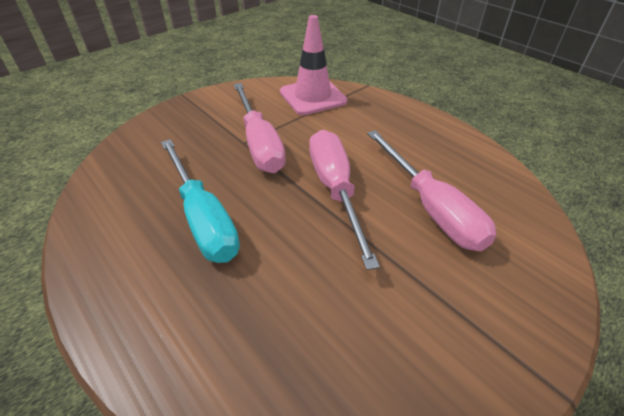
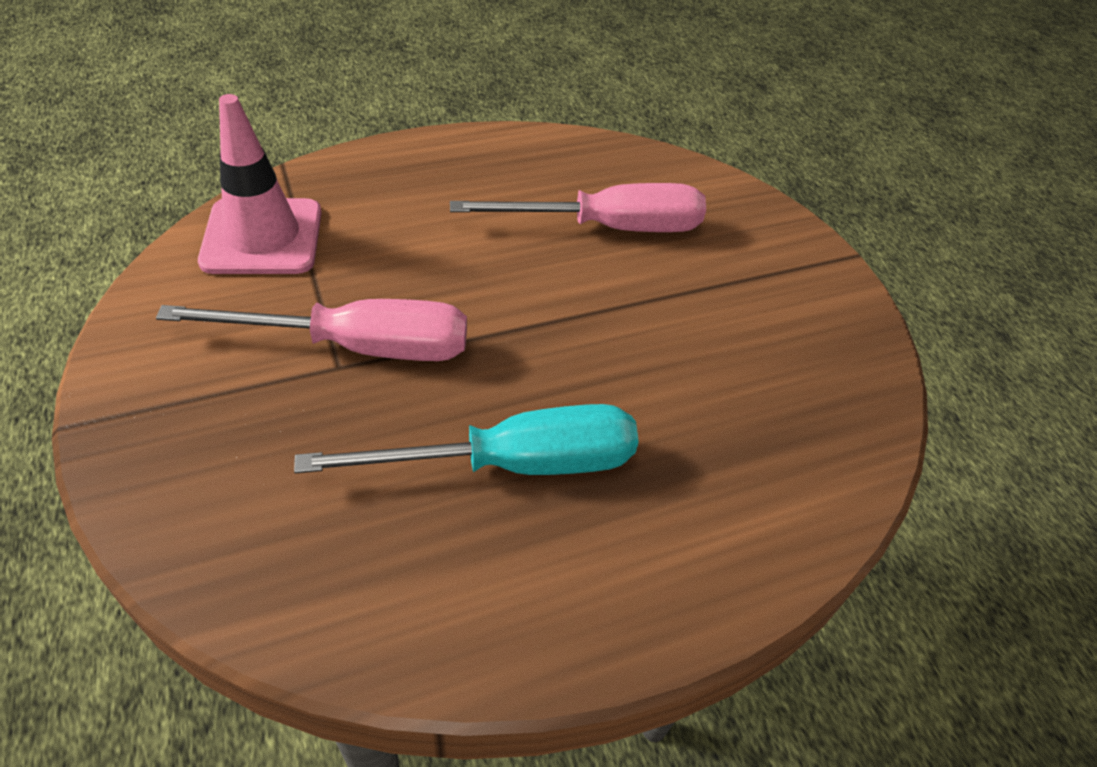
camera: 75 degrees left, 5 degrees up
pink screwdriver [309,130,380,270] -> none

